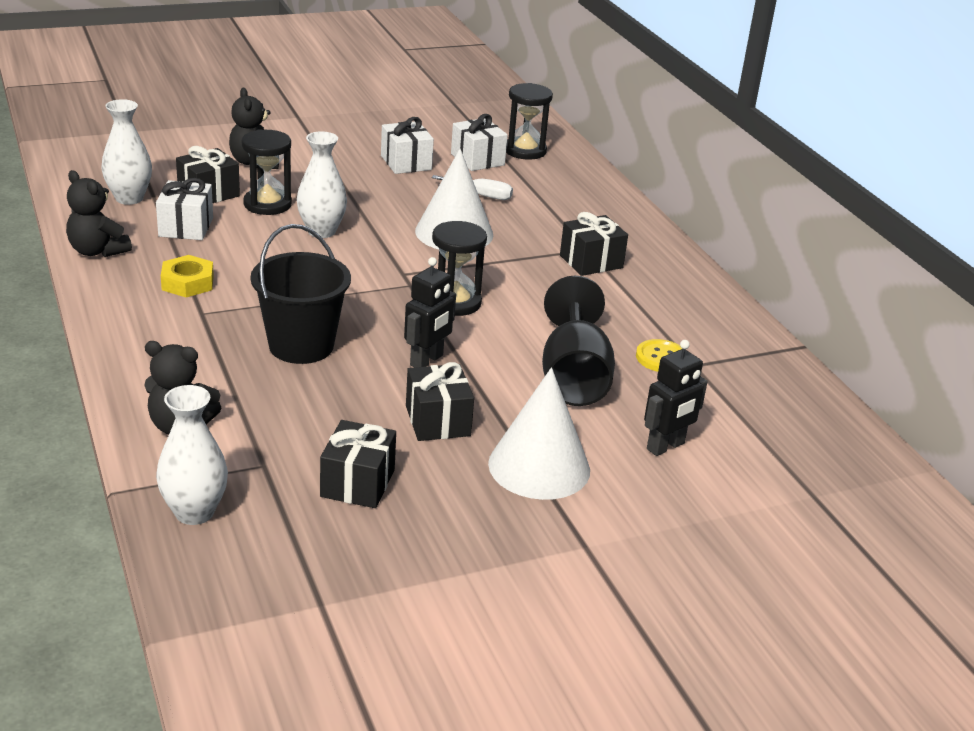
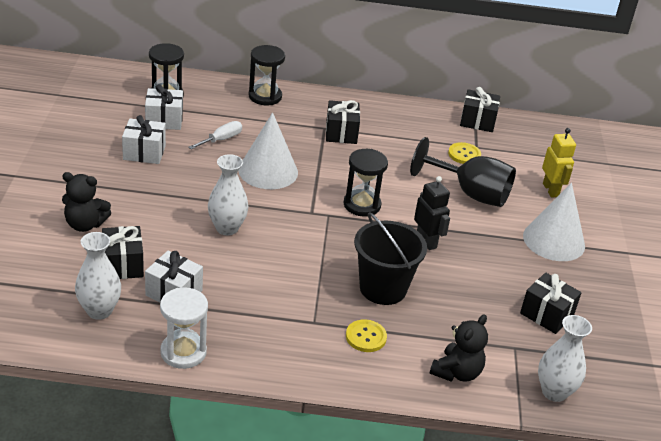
camera: 65 degrees left, 5 degrees up
black teddy bear [66,170,132,257] -> white hourglass [160,287,208,369]
yellow nut [161,255,214,297] -> none
black hourglass [242,129,292,215] -> black hourglass moved to [249,45,285,105]
black gift [406,362,474,441] -> black gift moved to [460,87,500,132]
black robot [644,340,708,456] -> yellow robot [542,128,576,198]
none -> yellow button [346,319,387,352]

